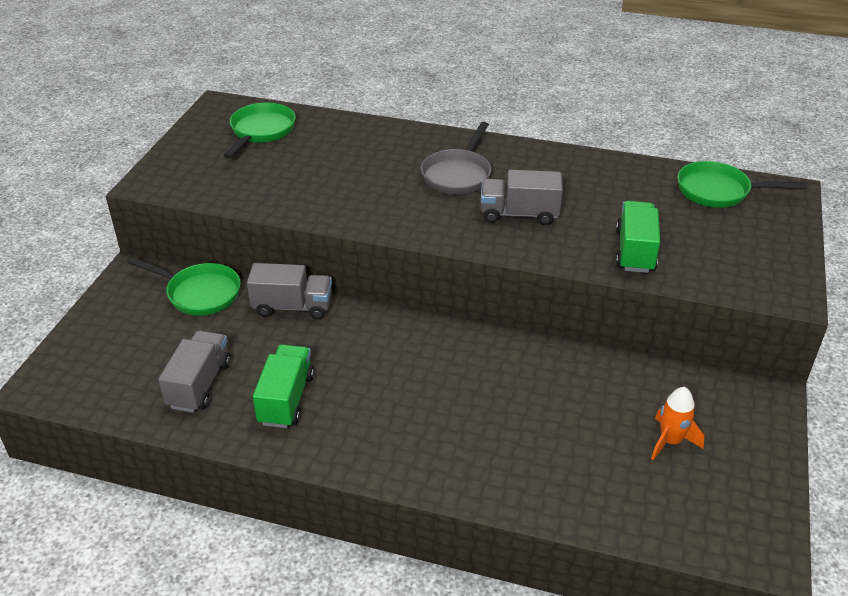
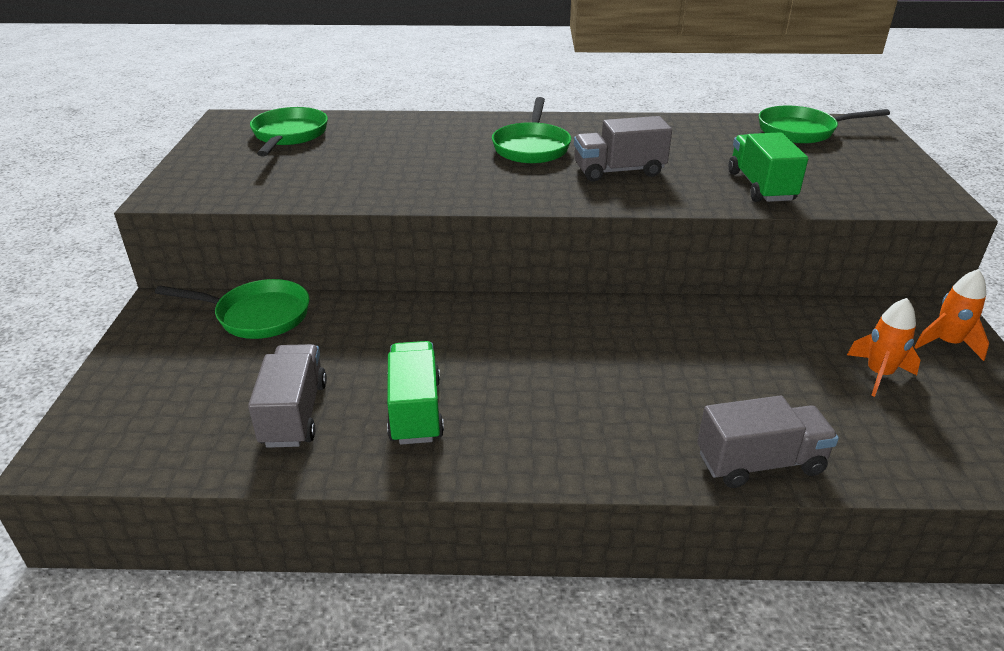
camera: 15 degrees left, 5 degrees down
grey truck [247,263,332,319] -> grey truck moved to [697,396,839,488]
grey pan [421,122,491,195] -> green pan [492,97,571,164]
none -> orange rocket [914,269,989,361]

